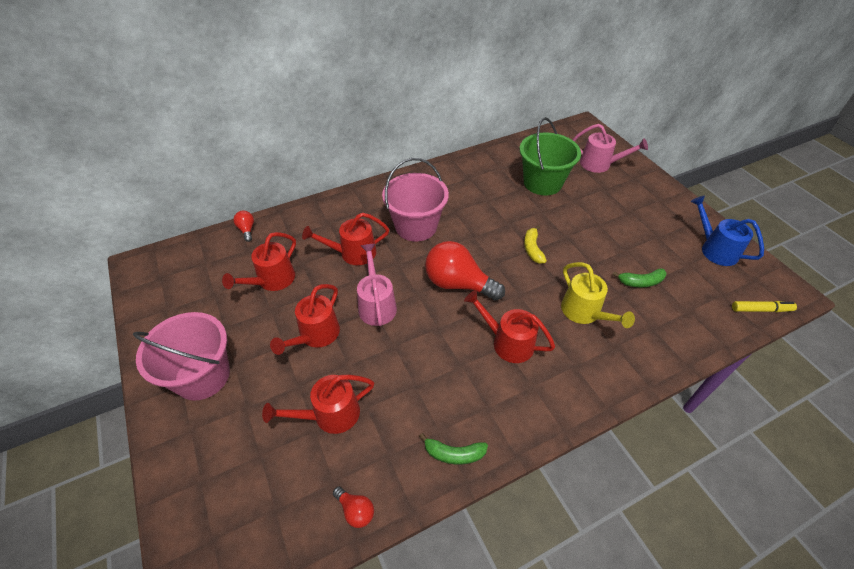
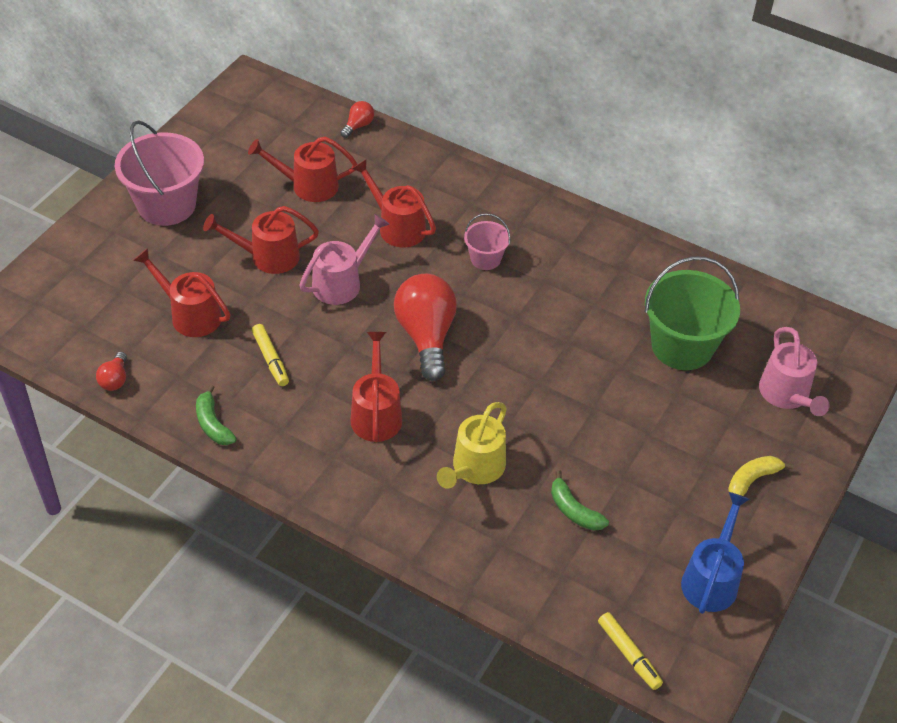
camera: 55 degrees right, 0 degrees up
pink bucket [382,158,449,242] -> pink bucket [464,213,510,270], size x0.52
yellow banana [524,225,547,264] -> yellow banana moved to [728,456,794,496]
none -> yellow marker [252,324,289,386]

